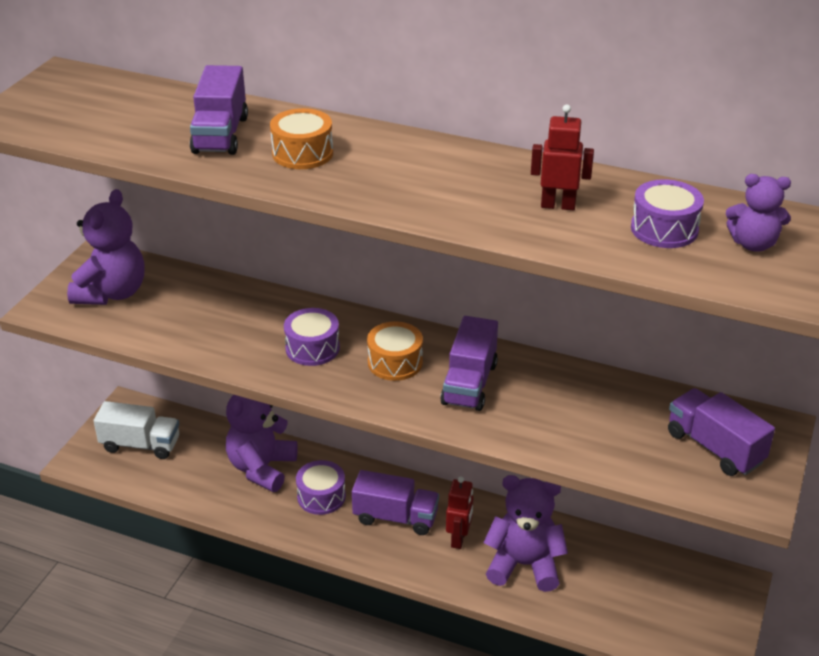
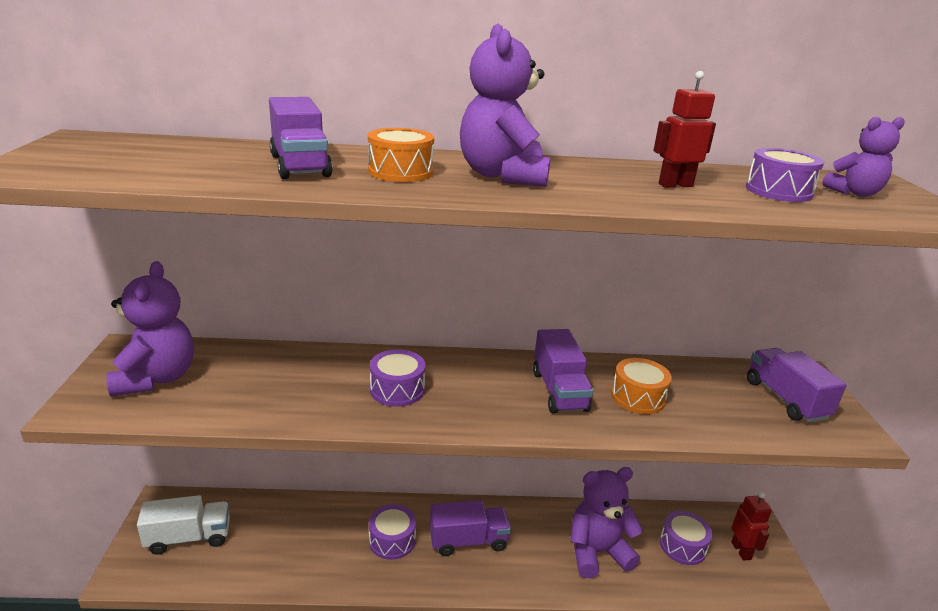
camera: 25 degrees left, 10 degrees down
purple teddy bear [226,395,298,492] -> purple teddy bear moved to [460,24,550,187]
orange drum [367,321,423,381] -> orange drum moved to [611,358,672,414]
red robot [446,476,473,549] -> red robot moved to [731,492,772,561]
purple truck [668,388,775,476] -> purple truck turned 45 degrees clockwise [747,348,847,422]
none -> purple drum [660,511,712,565]

